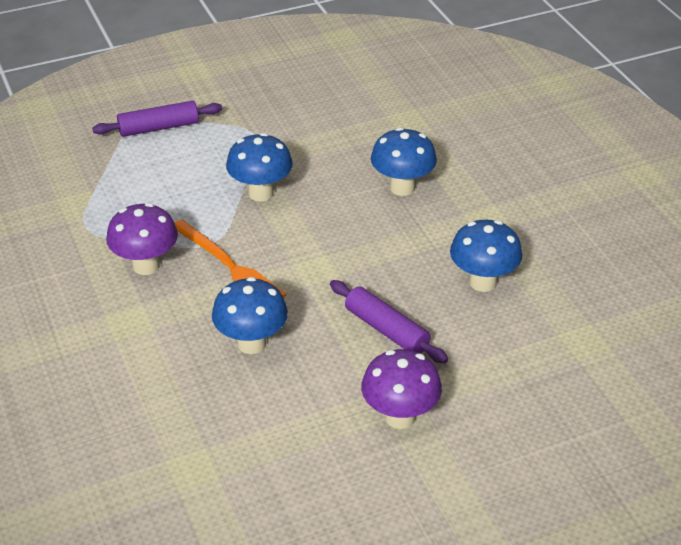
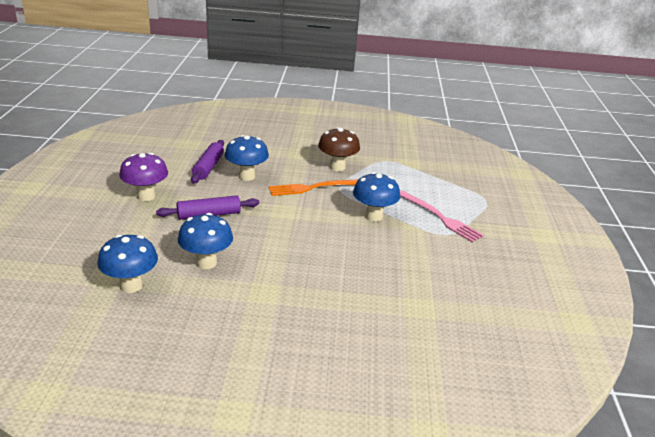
camera: 115 degrees right, 10 degrees down
purple rolling pin [92,101,222,137] -> purple rolling pin moved to [191,140,224,184]
purple mushroom [106,203,178,275] -> brown mushroom [318,127,360,171]
blue mushroom [371,127,437,196] -> blue mushroom moved to [98,234,158,293]
none -> pink fork [400,190,484,242]

